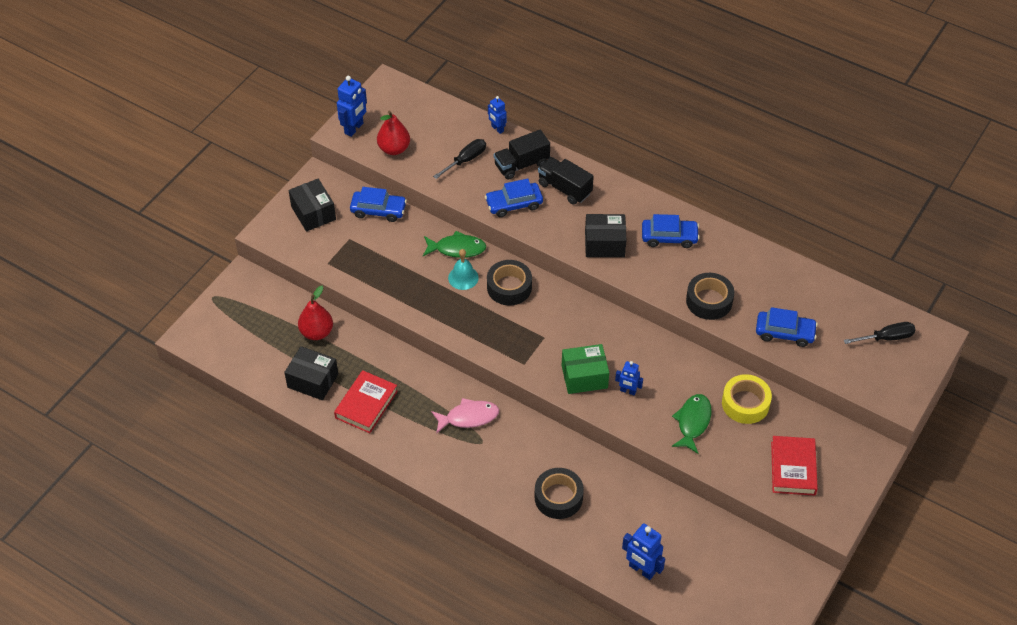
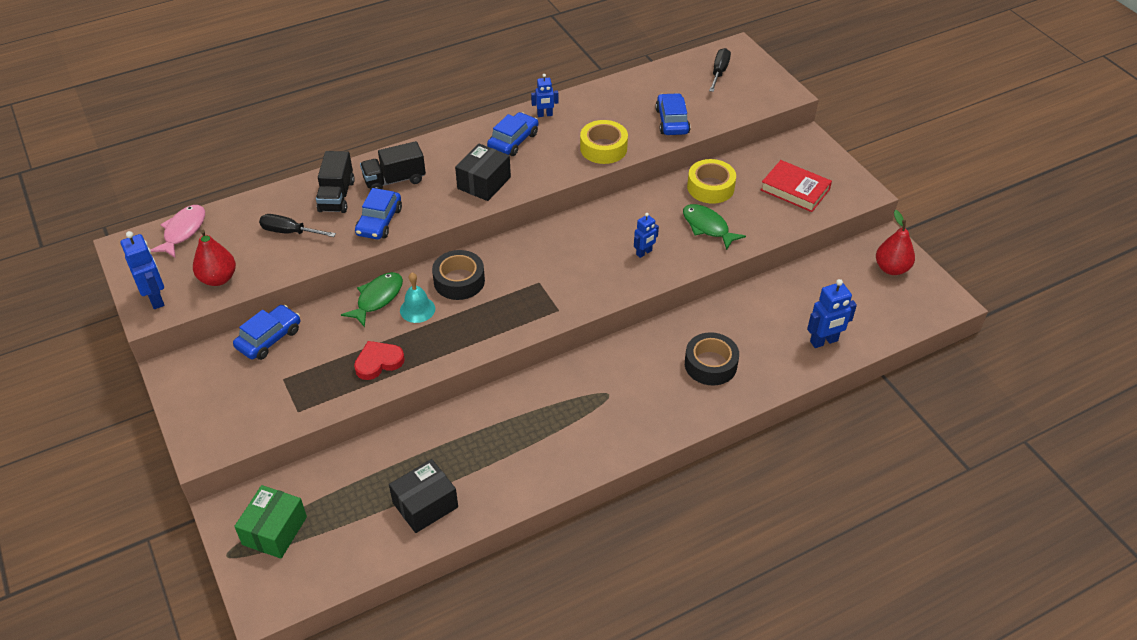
camera: 60 degrees left, 5 degrees down
black box [288,179,336,232] -> none
red pear [298,286,333,340] -> red pear moved to [876,210,915,275]
red book [334,370,398,433] -> none
pink fish [431,398,499,434] -> pink fish moved to [150,205,205,258]
black screwdriver [433,139,486,179] -> black screwdriver turned 60 degrees counterclockwise [259,214,336,237]
blue robot [488,96,507,134] -> blue robot moved to [531,74,558,117]
green box [562,344,609,394] -> green box moved to [234,485,307,559]
black tape [686,273,734,320] -> yellow tape [580,120,628,164]
blue car [756,307,818,347] -> blue car turned 45 degrees counterclockwise [655,93,690,135]
none -> red heart [354,341,405,380]

